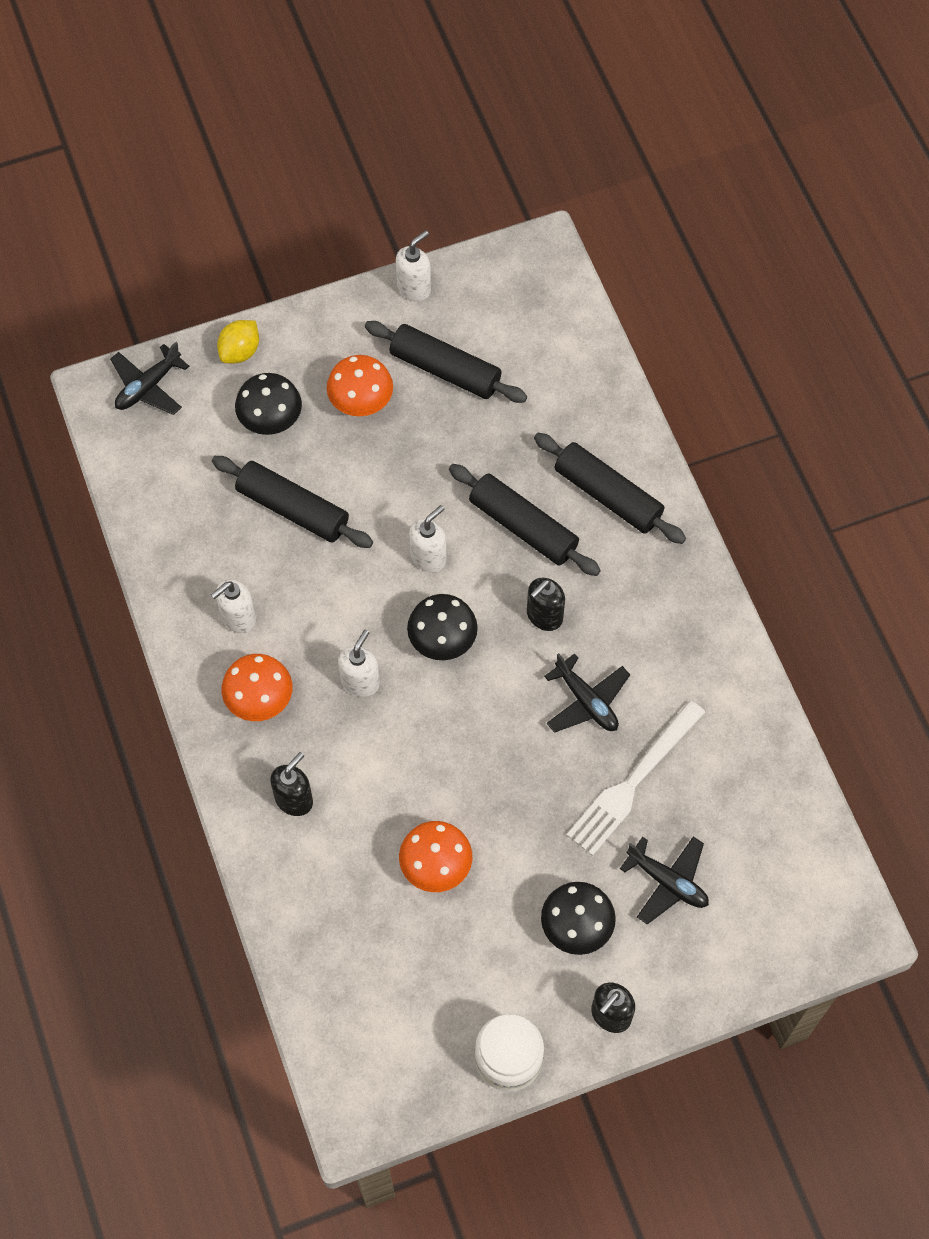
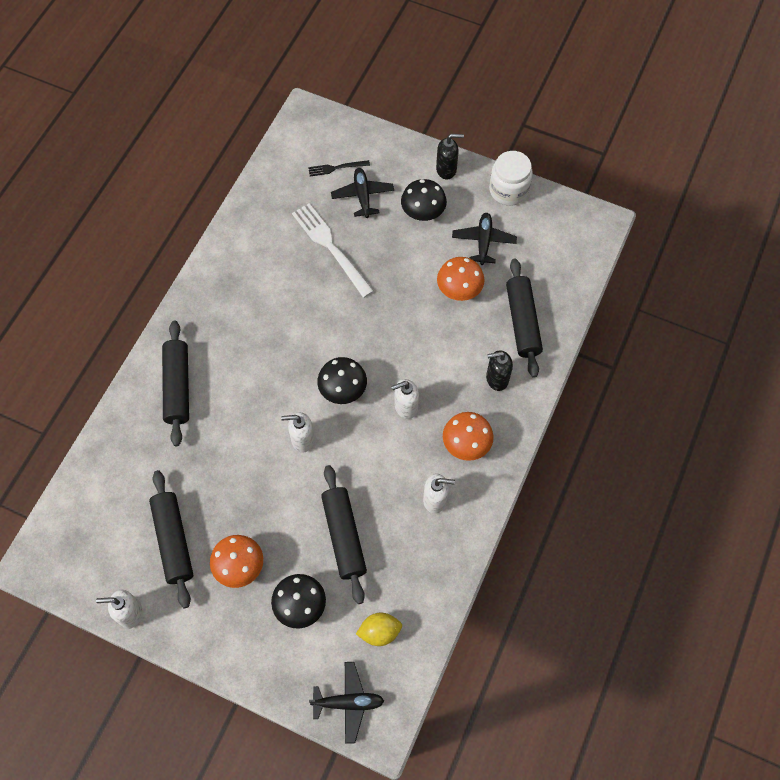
camera: 135 degrees left, 0 degrees up
yellow lemon [217,320,259,363] -> yellow lemon moved to [356,613,402,646]
black rolling pin [449,464,601,576] -> black rolling pin moved to [506,258,543,378]
black soap dispenser [527,578,565,631] -> none
black plane [544,653,630,733] -> black plane moved to [452,213,517,265]
white fork [567,700,705,856] -> white fork turned 120 degrees counterclockwise [292,203,374,298]
none -> black fork [308,160,370,176]

